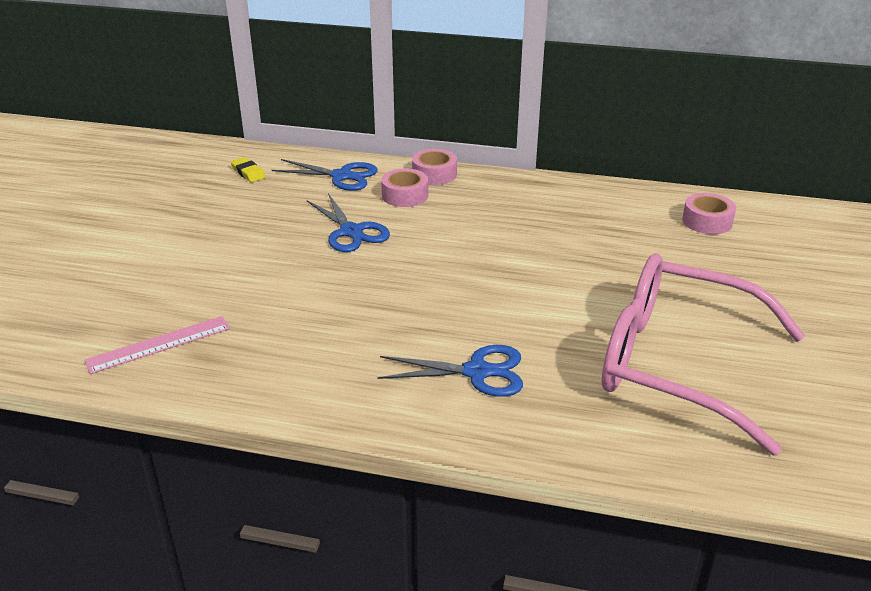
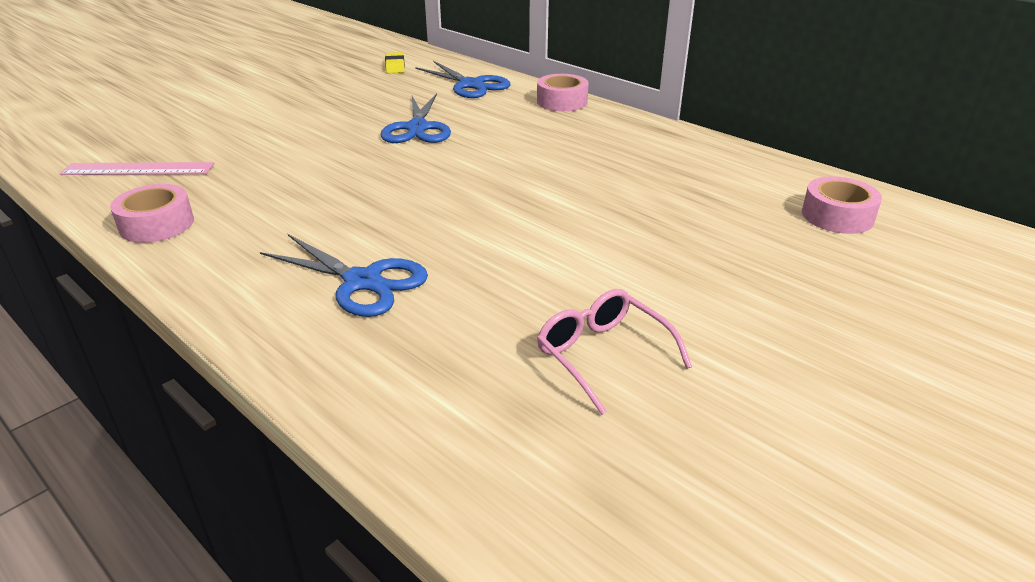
camera: 30 degrees right, 0 degrees up
pink tape [381,168,428,207] -> pink tape moved to [110,184,194,243]
pink glasses [602,253,805,456] -> pink glasses [537,289,692,415], size x0.42

